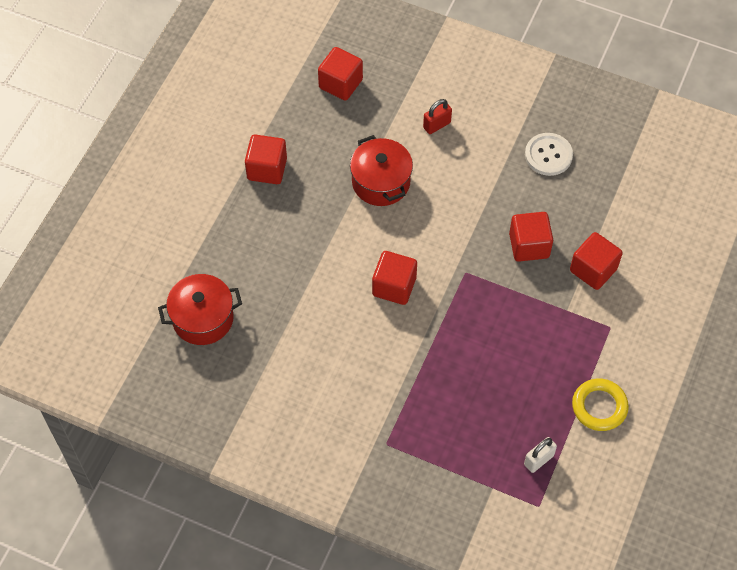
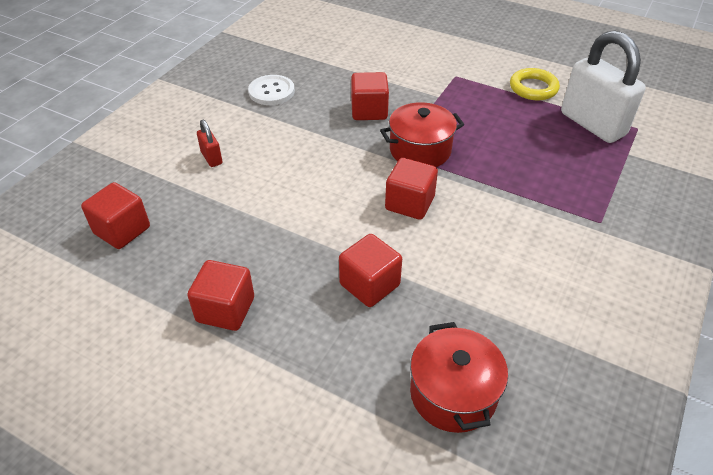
camera: 85 degrees left, 15 degrees down
red pot [350,135,413,206] -> red pot moved to [380,102,464,167]
white padlock [524,437,557,473] -> white padlock [561,31,646,143], size x2.34
red cube [570,232,623,290] -> red cube moved to [339,234,402,307]

